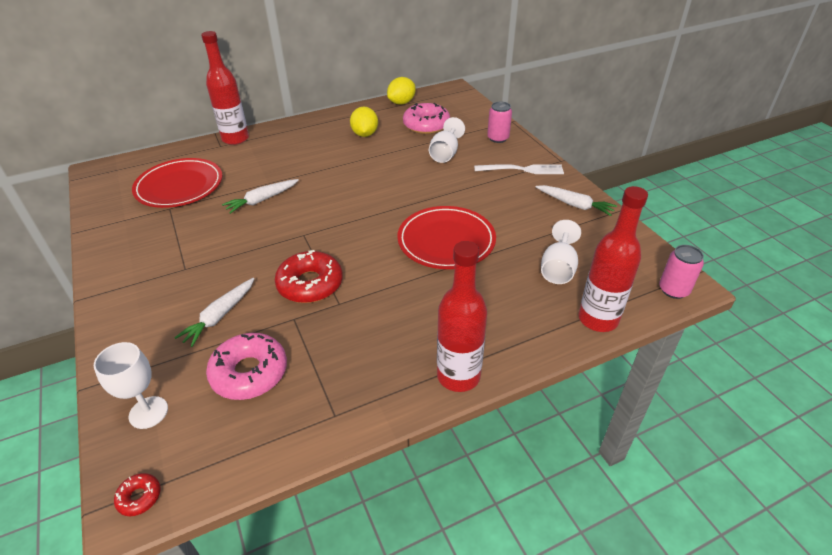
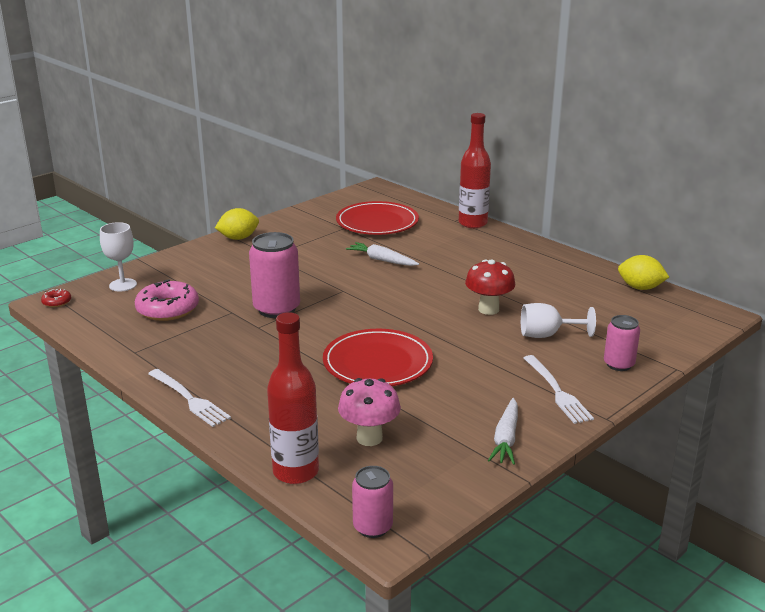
camera: 70 degrees right, 15 degrees down
white carrot [174,278,255,347] -> none
red donut [275,250,343,303] -> pink can [249,232,300,318]
yellow lemon [350,107,378,137] -> yellow lemon moved to [215,208,259,240]
pink donut [403,103,450,134] -> none
red bottle [437,241,487,392] -> white fork [148,369,231,427]
white goblet [541,220,581,284] -> pink mushroom [338,378,401,446]
none -> red mushroom [465,259,515,315]

